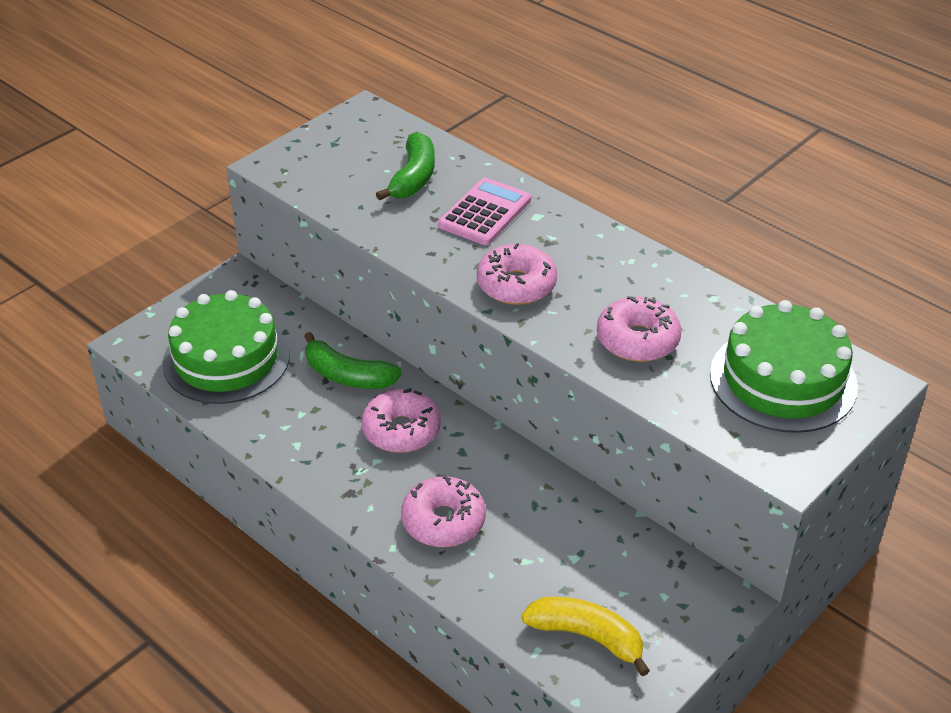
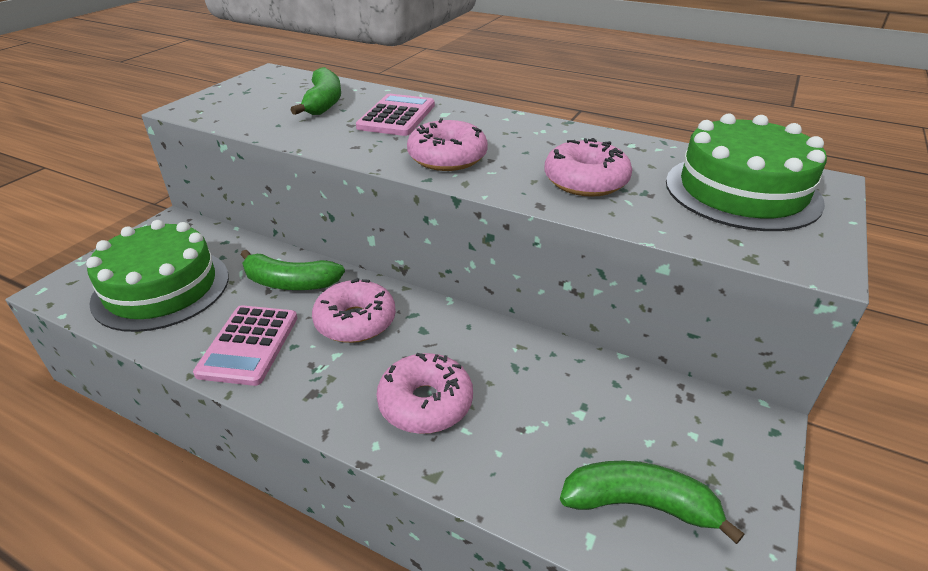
camera: 15 degrees left, 5 degrees down
yellow banana [521,597,650,676] -> green banana [560,461,744,544]
none -> pink calculator [193,305,297,386]

